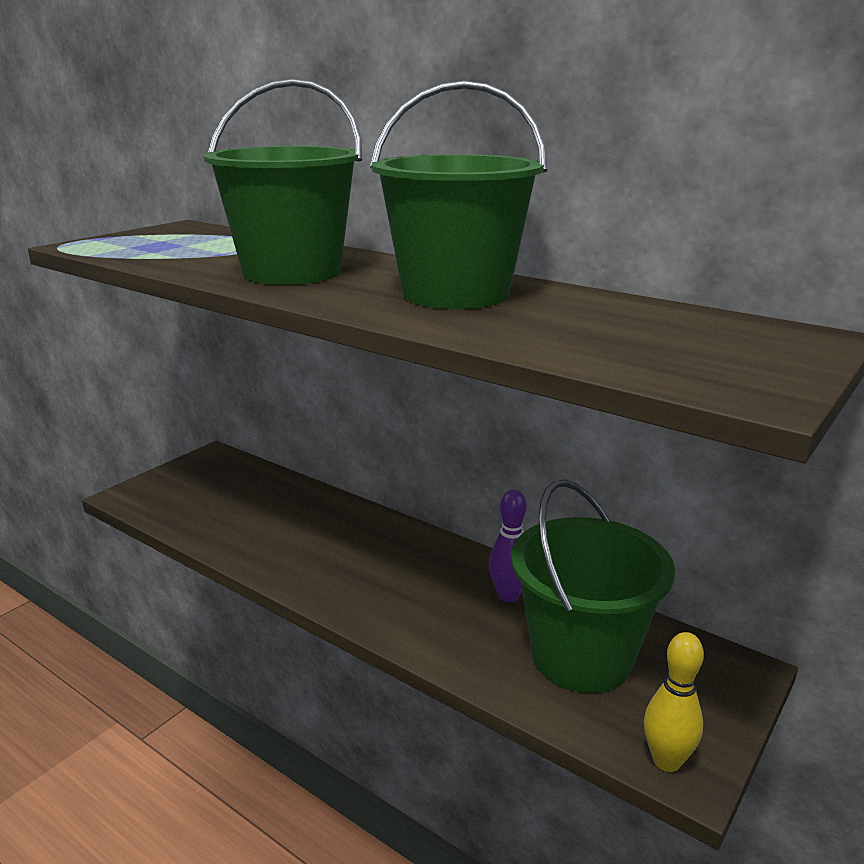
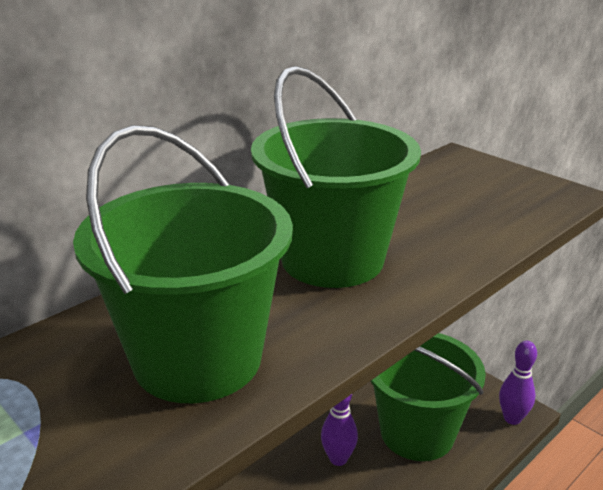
camera: 80 degrees left, 5 degrees up
yellow bowling pin [644,632,704,772] -> purple bowling pin [499,341,537,425]

